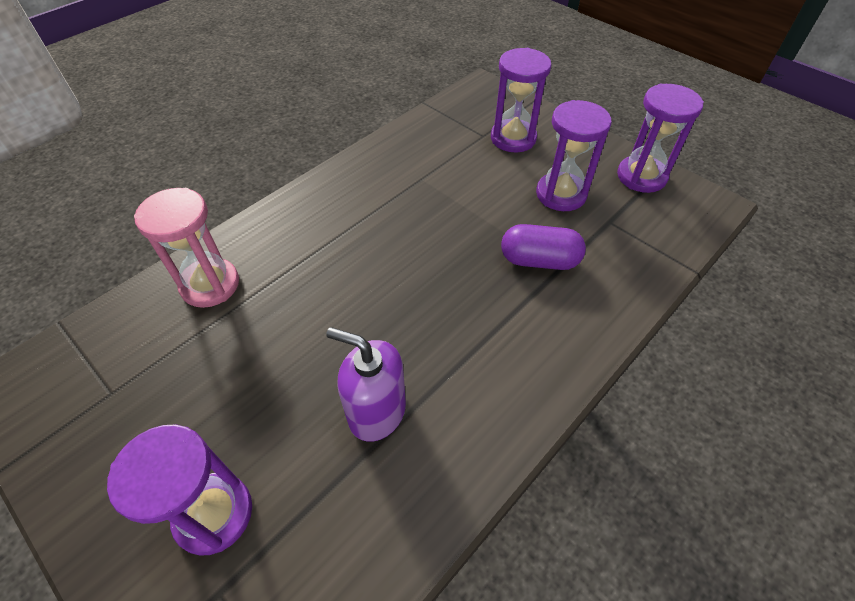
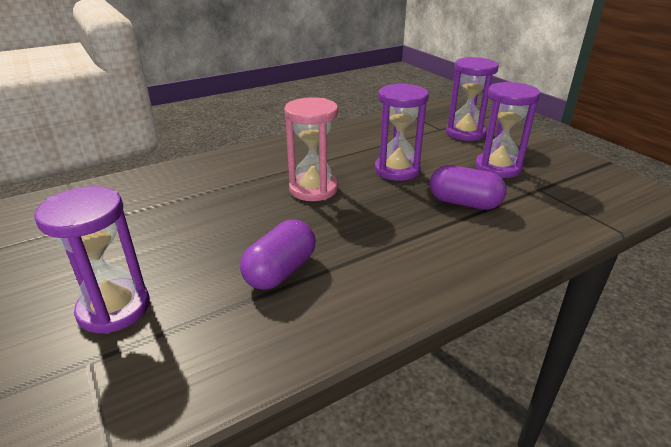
camera: 15 degrees right, 20 degrees down
pink hourglass [134,188,239,308] -> pink hourglass moved to [284,97,338,201]
purple soap dispenser [326,327,406,441] -> purple capsule [240,220,316,290]
purple hourglass [617,84,704,193] -> purple hourglass moved to [375,83,429,181]

